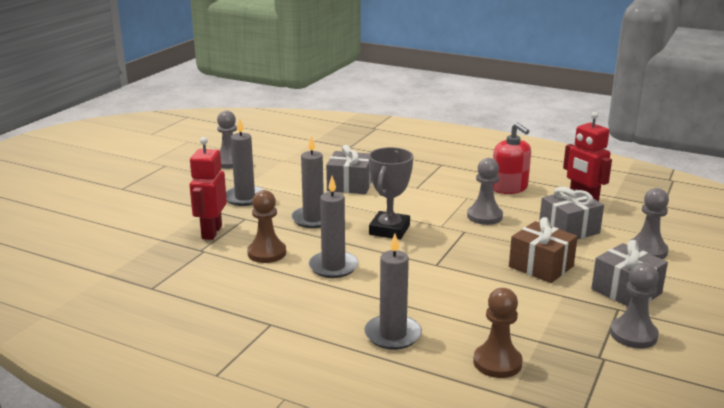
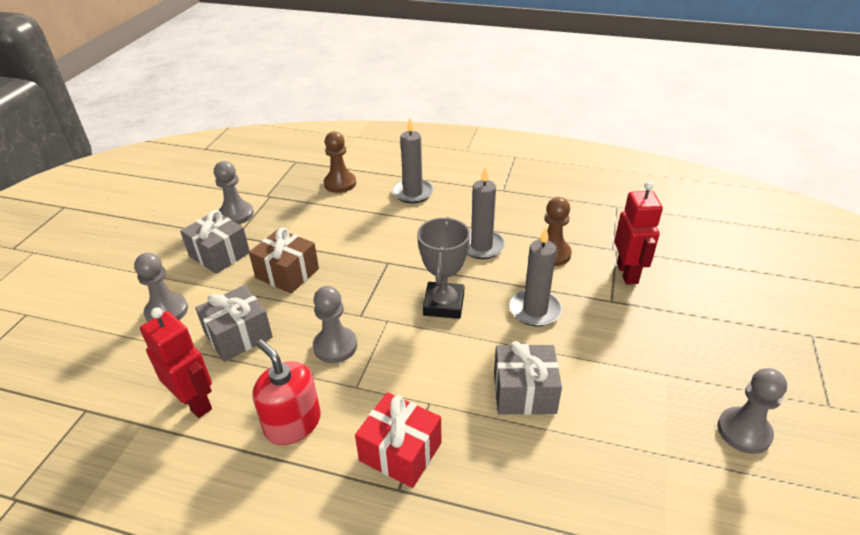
camera: 170 degrees right, 15 degrees up
grey candle [226,118,264,206] -> none
none -> red gift [355,392,441,488]

